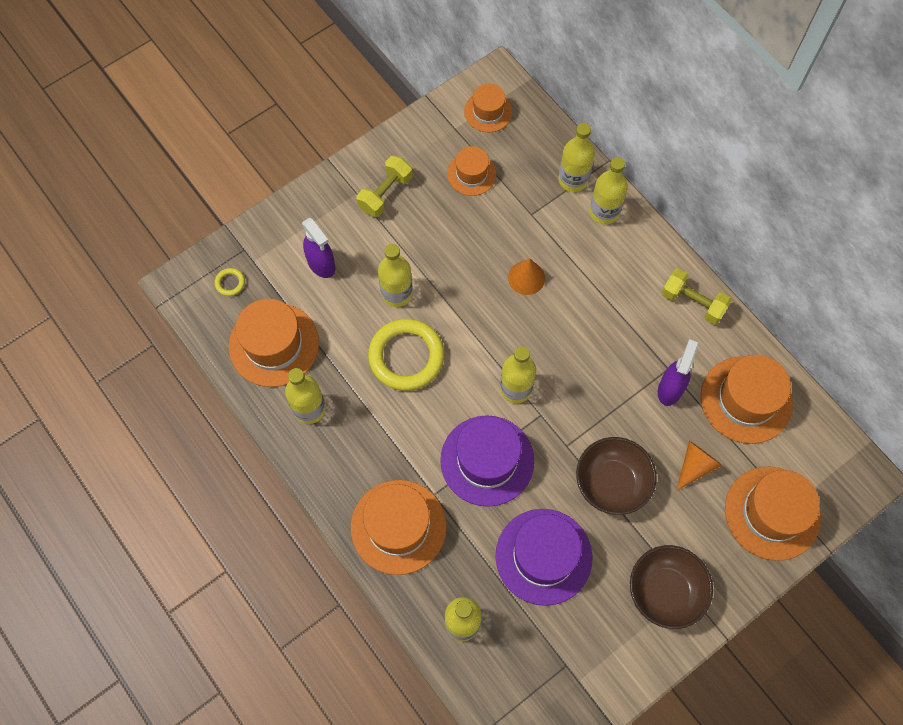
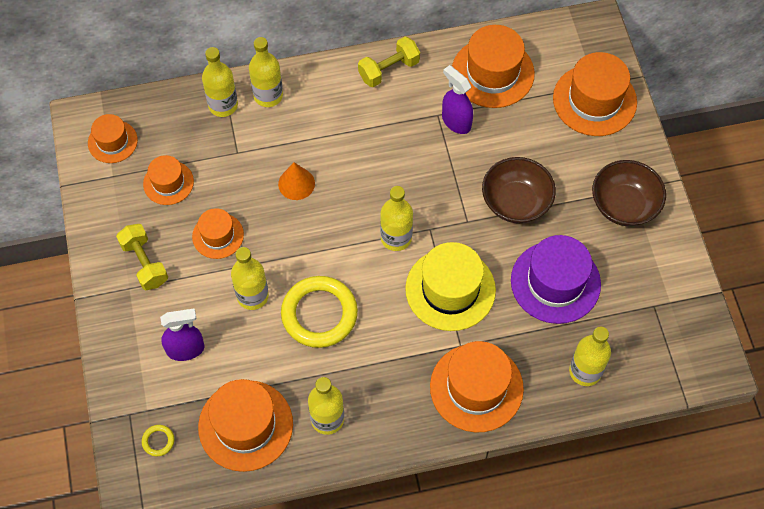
camera: 65 degrees left, 5 degrees down
purple hat [440,415,534,507] -> yellow hat [405,242,496,331]
orange cone [676,441,722,491] -> none
none -> orange hat [192,208,244,259]

